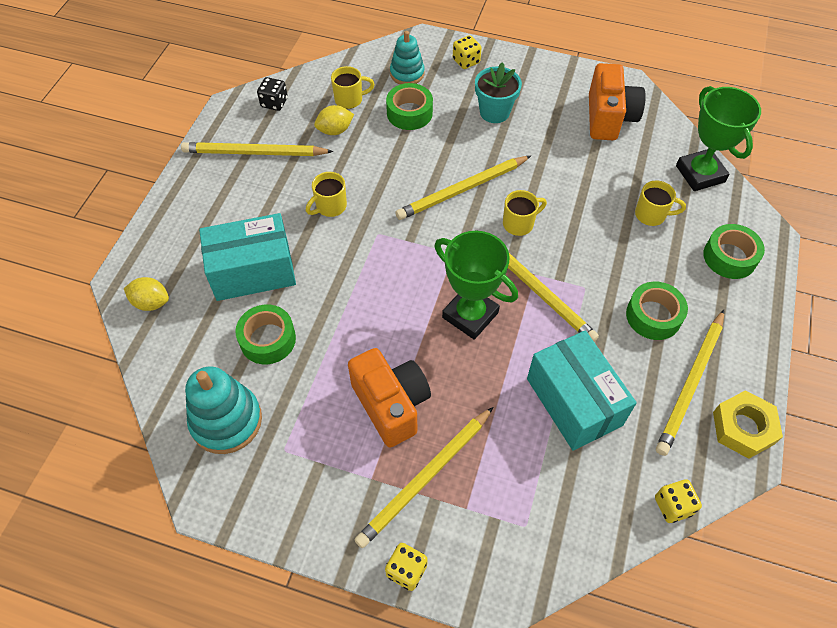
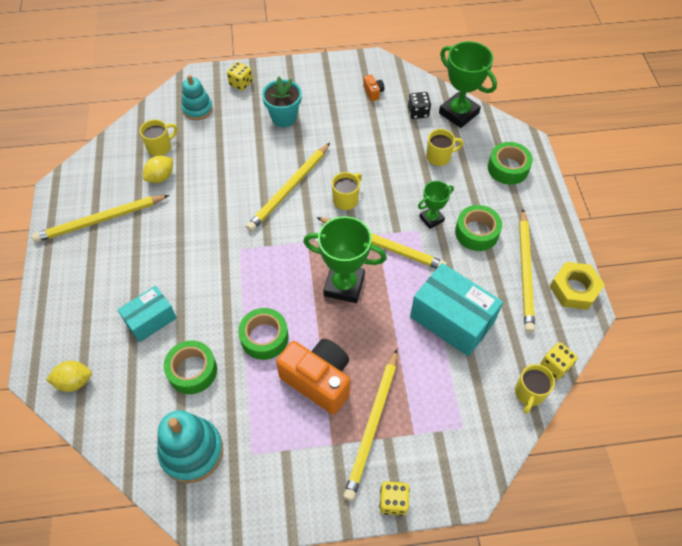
camera: 25 degrees left, 0 degrees up
turquoise box [199,213,296,301] -> turquoise box [117,286,177,342], size x0.61
black dice [257,77,288,111] -> black dice moved to [408,92,431,119]
yellow mug [306,172,347,217] -> yellow mug moved to [515,364,555,414]
green tape [386,83,433,130] -> green tape moved to [238,308,288,360]
orange camera [589,63,646,140] -> orange camera [363,75,384,101], size x0.42
none -> green trophy [418,181,454,229]

